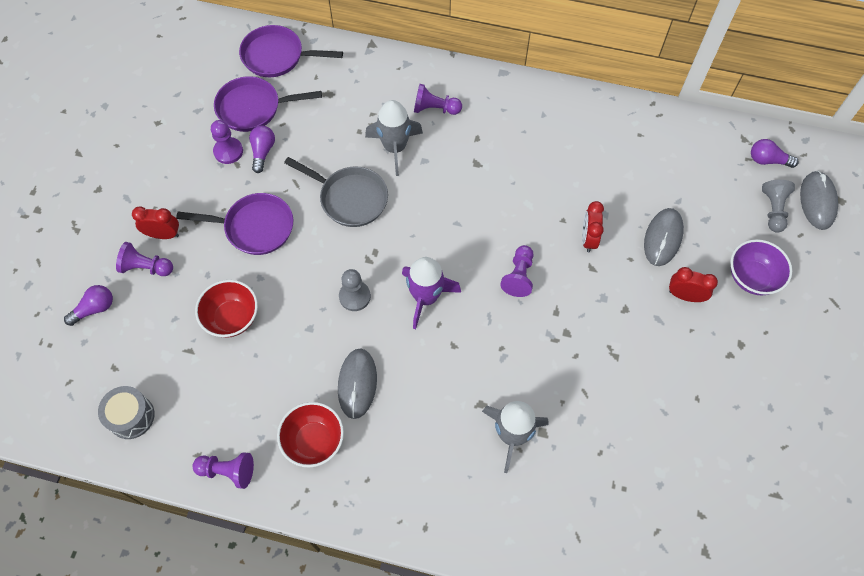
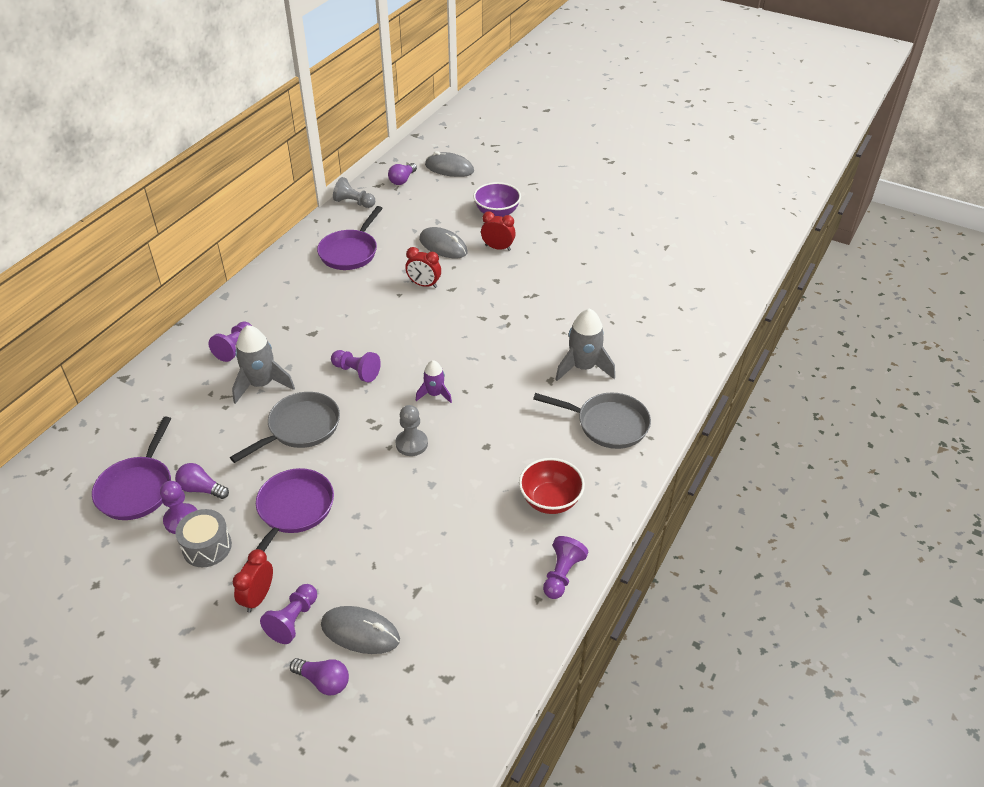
camera: 75 degrees left, 20 degrees down
purple light bulb [64,285,113,326] -> purple light bulb turned 135 degrees clockwise [290,658,349,695]
grey drum [98,386,155,439] -> grey drum moved to [175,509,232,567]
red bowl [195,280,258,338] -> none
purple pan [239,25,343,77] -> purple pan moved to [317,206,383,270]
grey mouse [338,348,377,419] -> grey mouse moved to [321,606,400,654]
purple rocket [402,257,461,329] -> purple rocket [416,360,452,403], size x0.59
purple pawn [500,245,534,297] -> purple pawn moved to [331,350,381,382]
red clock [669,267,718,302] -> red clock turned 75 degrees clockwise [481,211,516,251]
grey pawn [762,180,795,233] -> grey pawn moved to [333,177,375,208]
none -> grey pan [533,393,651,449]

